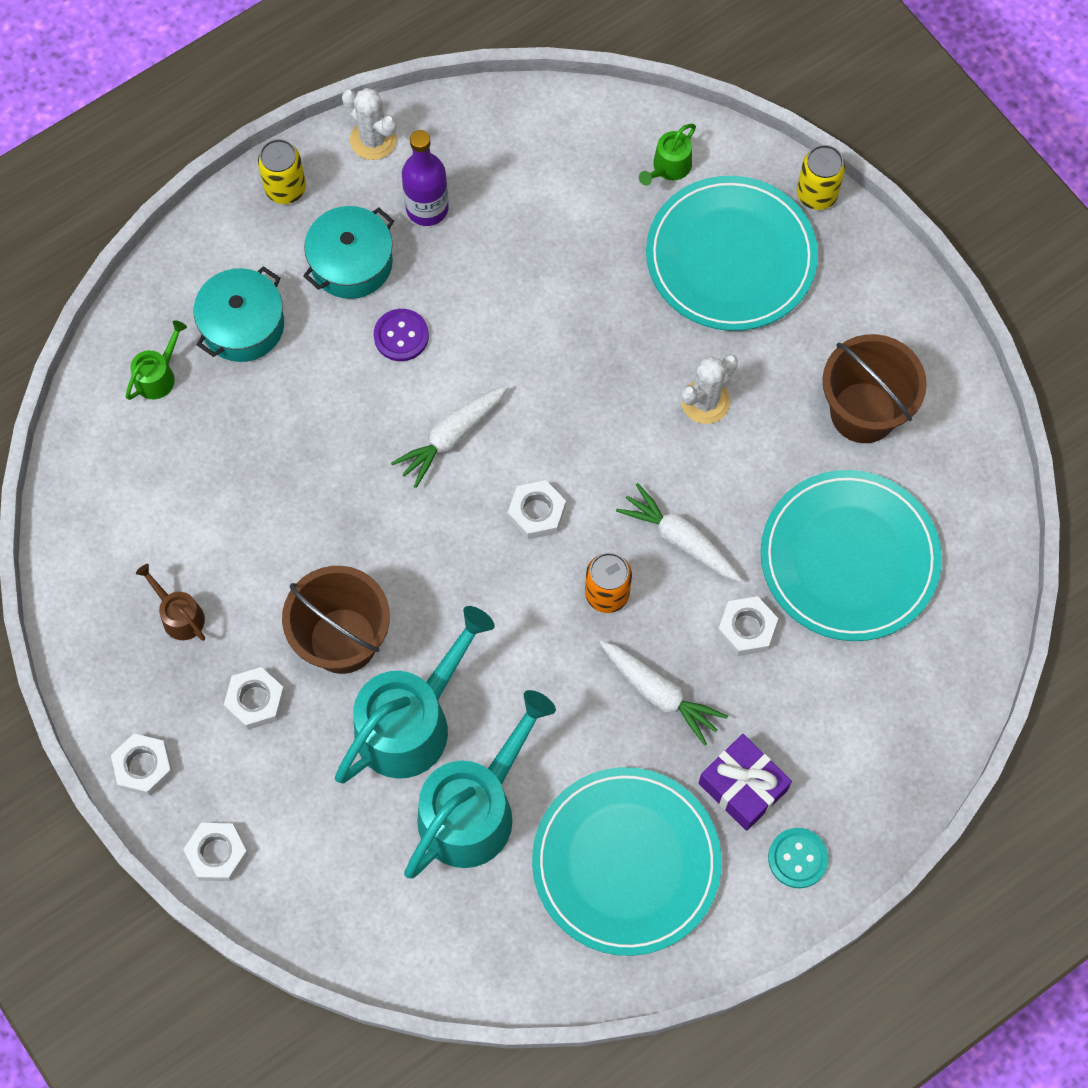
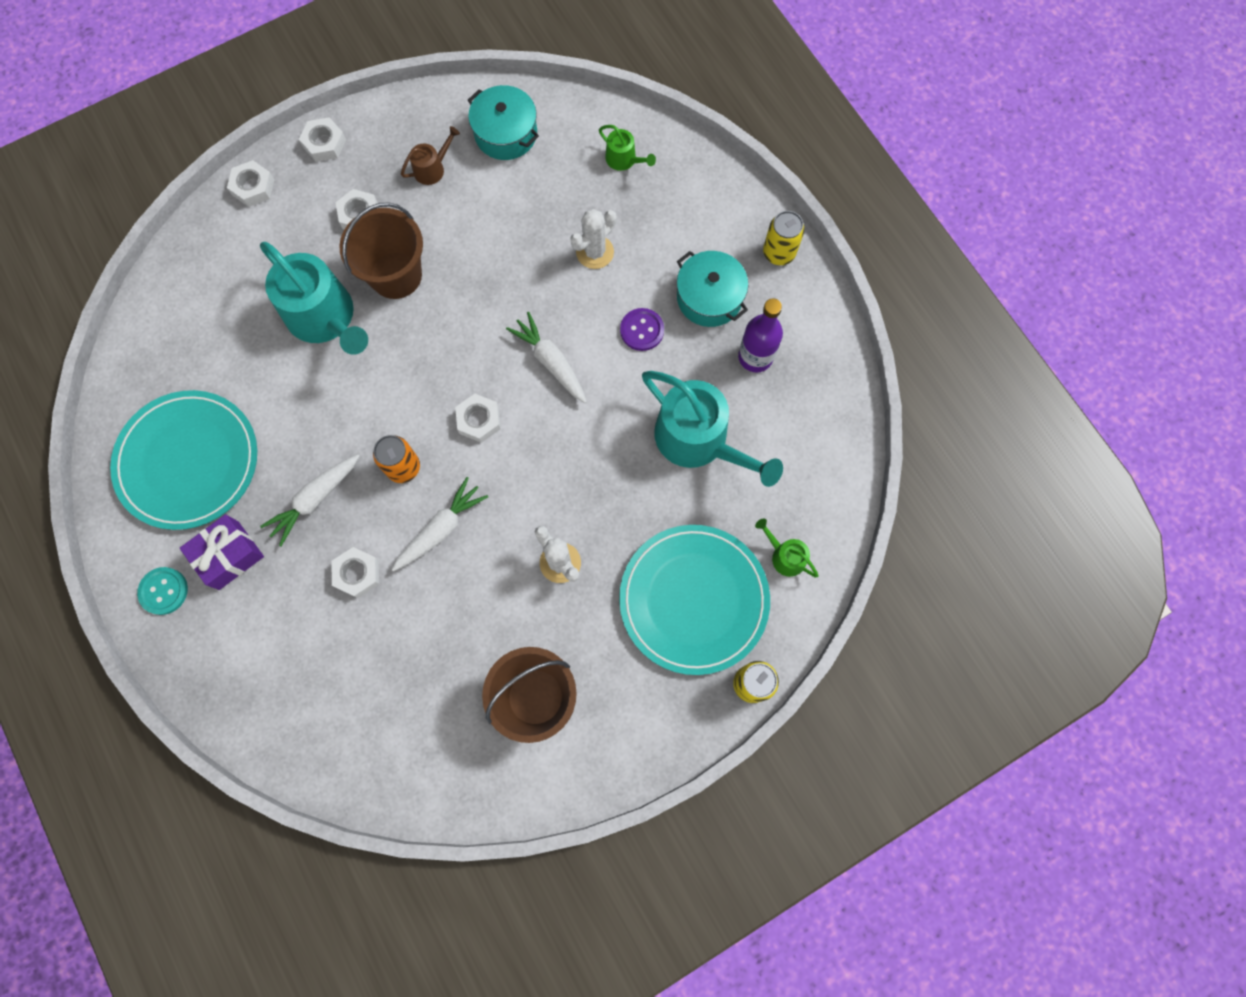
camera: 95 degrees right, 5 degrees up
turquoise pot [194,266,284,362] -> turquoise pot moved to [468,85,539,160]
white cactus [342,88,397,160] -> white cactus moved to [570,209,616,269]
turquoise watering can [404,690,556,879] -> turquoise watering can moved to [642,371,783,487]
turquoise plate [760,470,942,641] -> none

